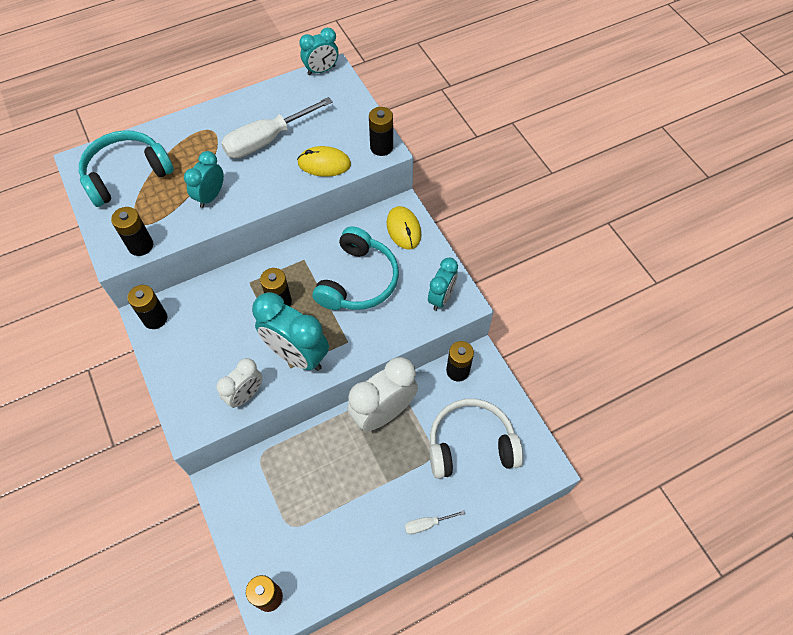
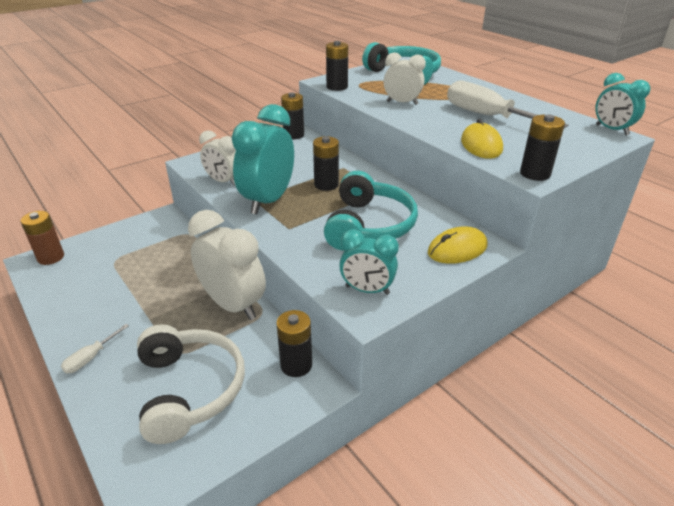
camera: 80 degrees right, 25 degrees down
turquoise clock [184,151,224,208] -> white clock [384,52,426,105]
turquoise headphones [313,226,399,310] -> turquoise headphones turned 90 degrees counterclockwise [324,171,418,251]
white screwdriver [405,510,465,535] -> white screwdriver turned 120 degrees counterclockwise [61,324,129,374]

